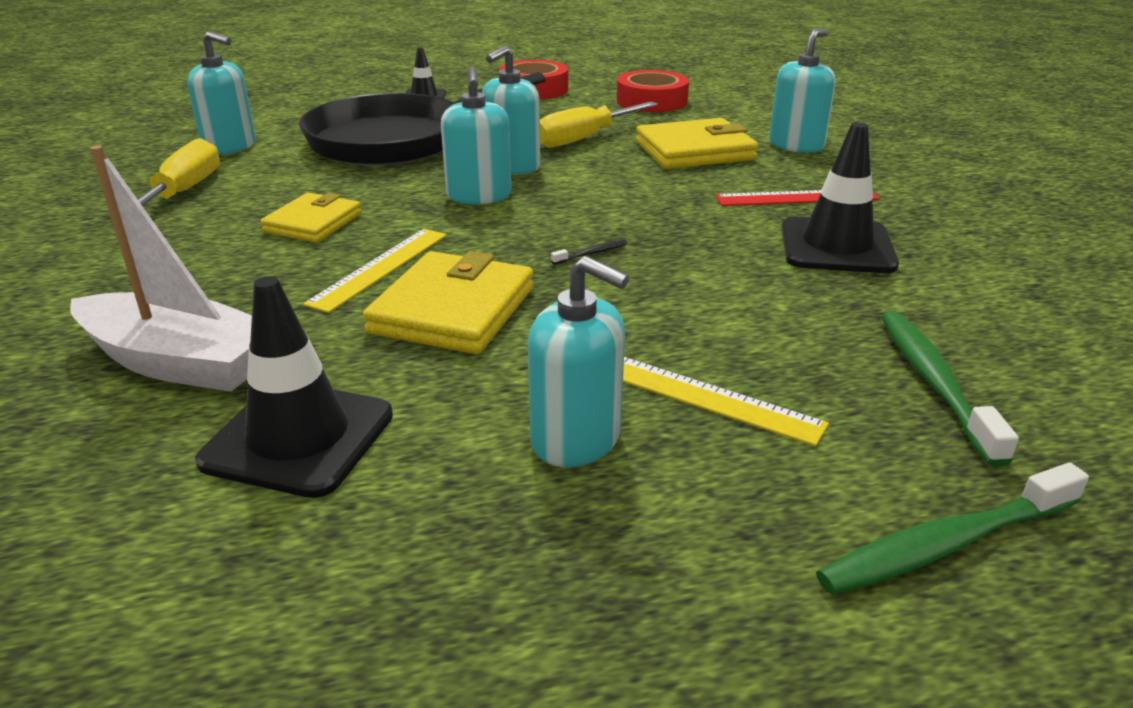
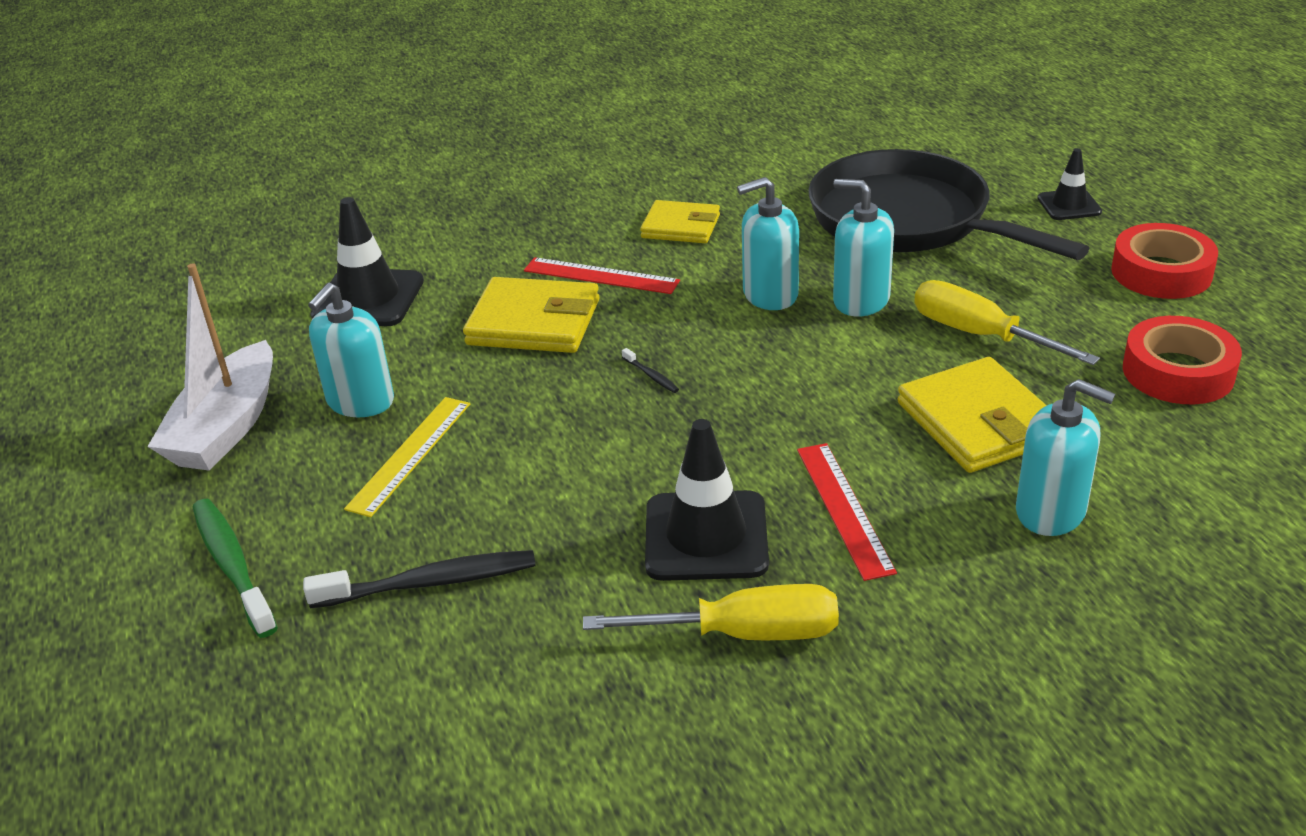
camera: 85 degrees right, 5 degrees up
white boat [70,145,252,392] -> white boat moved to [147,263,273,471]
yellow screwdriver [111,138,220,221] -> yellow screwdriver moved to [583,584,839,640]
turquoise soap dispenser [187,31,256,155] -> none
yellow ruler [303,229,447,313] -> red ruler [524,257,680,294]
green toothbrush [881,311,1019,467] -> black toothbrush [303,550,536,608]

